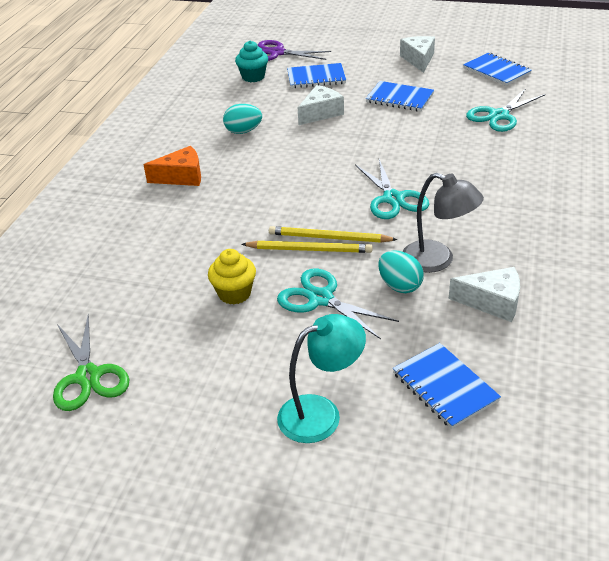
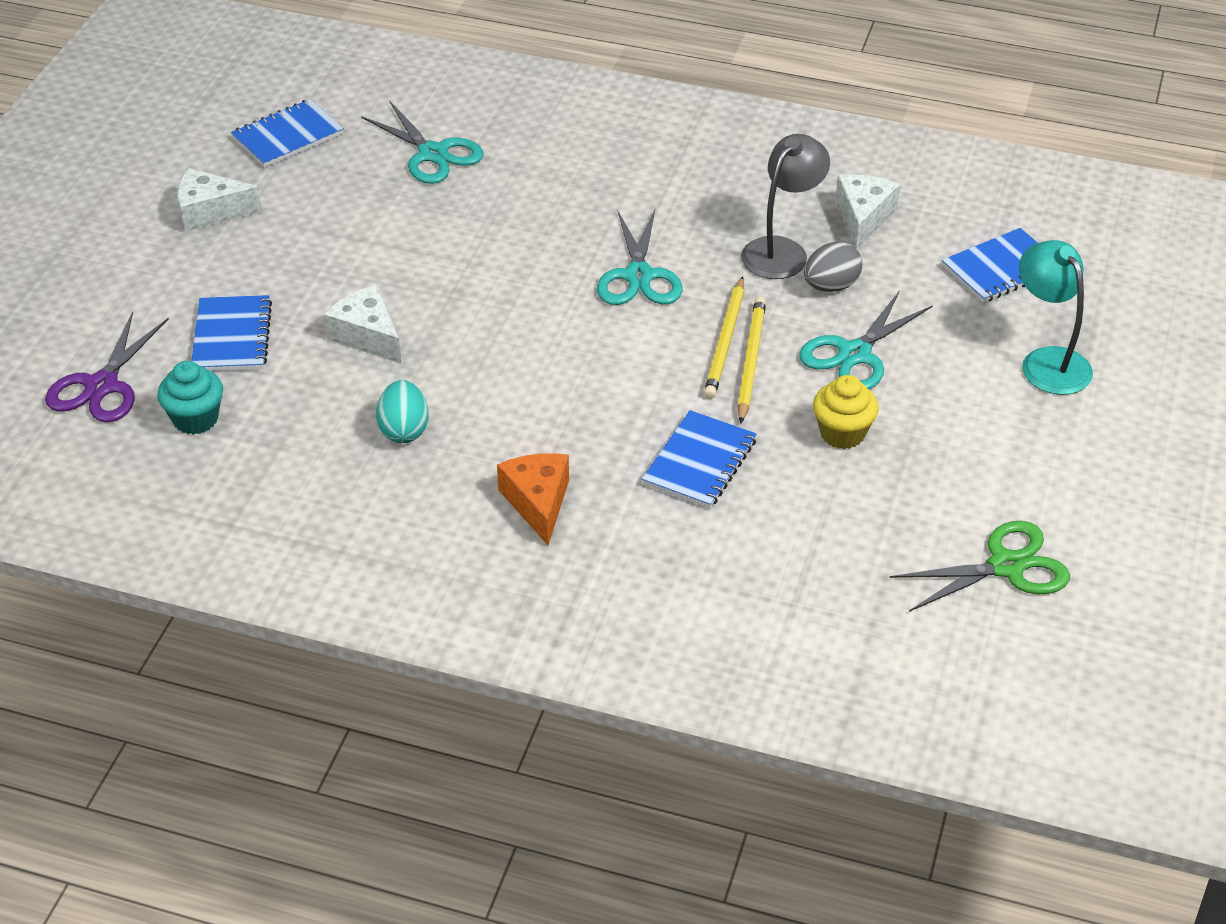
camera: 90 degrees left, 5 degrees up
turquoise scissors [355,159,429,219] -> turquoise scissors turned 105 degrees clockwise [597,209,683,305]
blue notebook [366,81,434,111] -> blue notebook moved to [642,410,757,509]
turquoise egg [378,251,424,293] -> grey egg [804,242,862,292]

